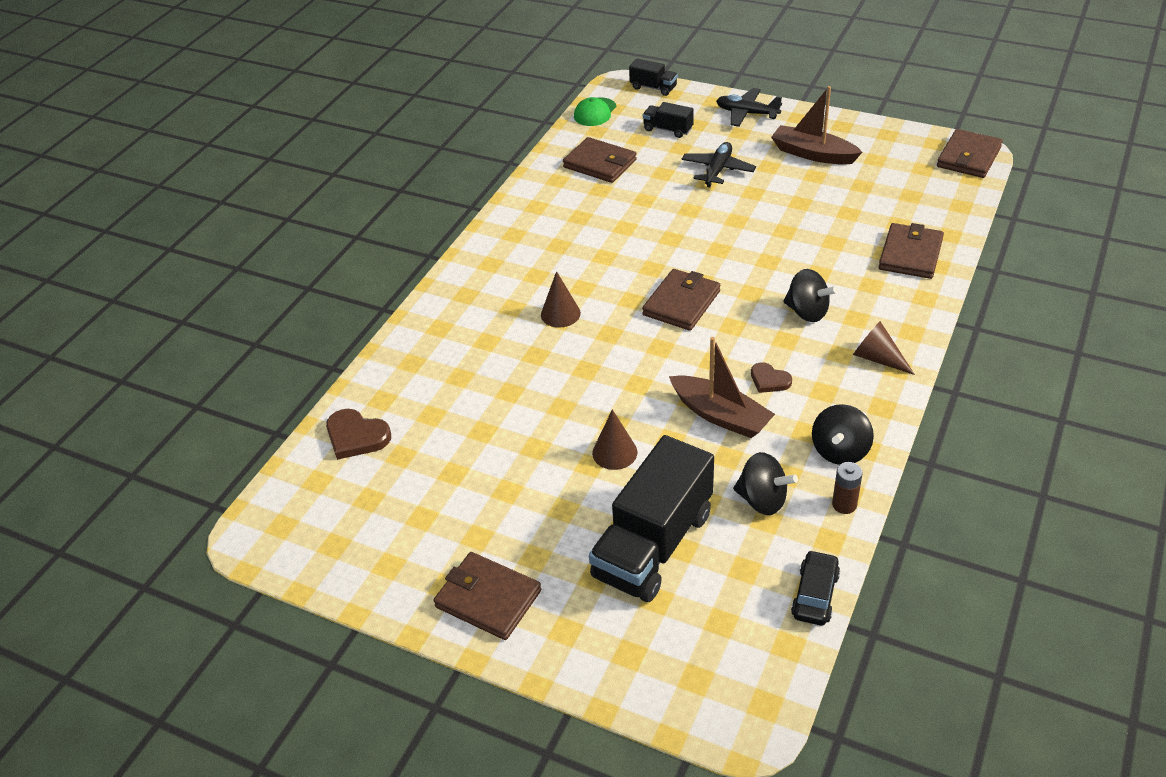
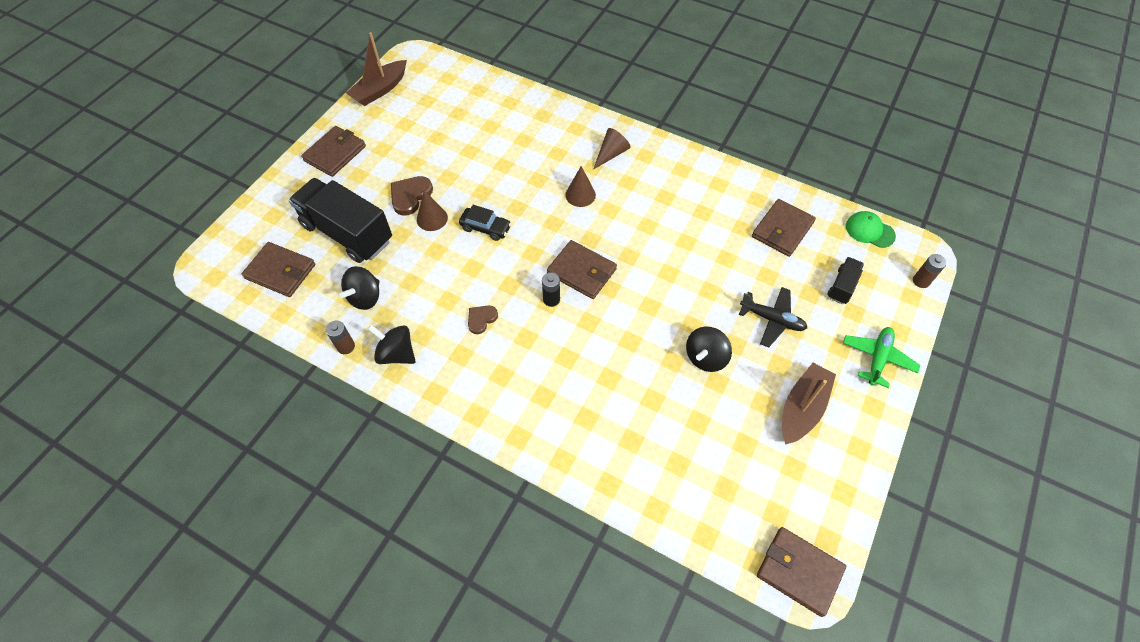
camera: 90 degrees right, 15 degrees up
brown heart [326,409,391,460] -> brown heart moved to [391,176,433,216]
black truck [629,58,678,96] -> brown battery [913,254,947,288]
brown boat [669,337,775,438] -> brown boat moved to [346,32,407,106]
black plane [716,88,782,127] -> green plane [843,327,920,388]
black spinning top [783,269,838,322] -> black spinning top moved to [686,327,732,372]
black car [791,550,840,625] -> black car moved to [459,205,511,241]
brown cone [853,321,915,375] -> brown cone moved to [593,128,631,170]
brown wallet [879,223,944,279] -> brown wallet moved to [242,242,316,297]
none -> black battery [542,273,560,307]

